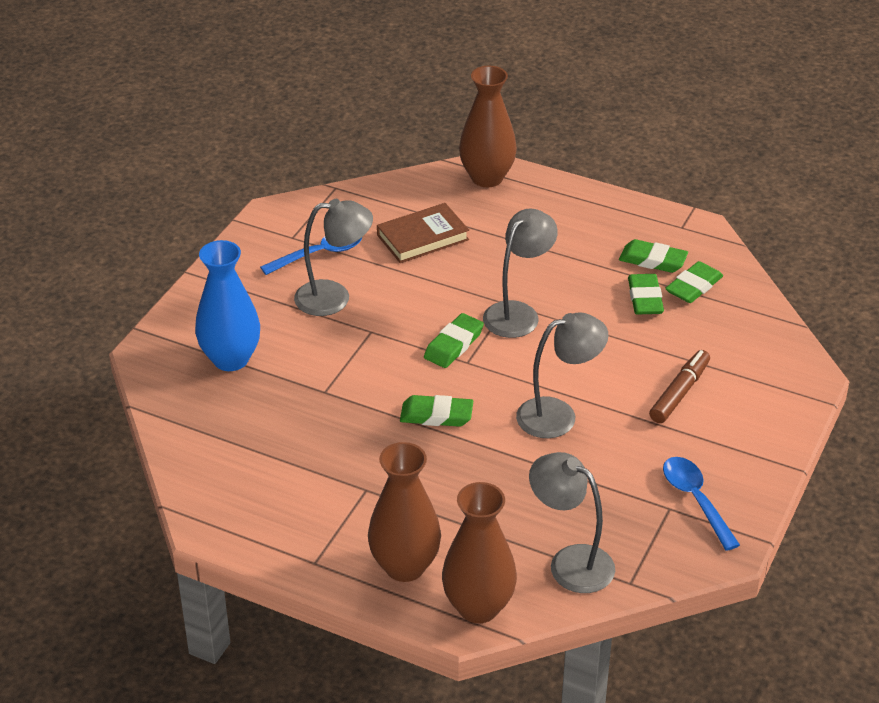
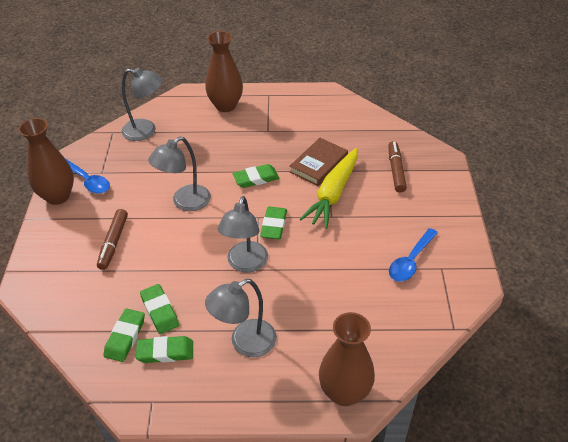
camera: 155 degrees right, 5 degrees up
blue vase [195,240,260,371] -> brown marker [388,141,407,193]
grey lamp [294,199,373,316] -> grey lamp moved to [205,279,277,357]
brown book [377,203,469,263] -> brown book moved to [290,138,348,186]
brown vase [442,482,517,623] -> brown vase moved to [18,118,74,205]
none -> yellow carrot [299,148,358,229]

